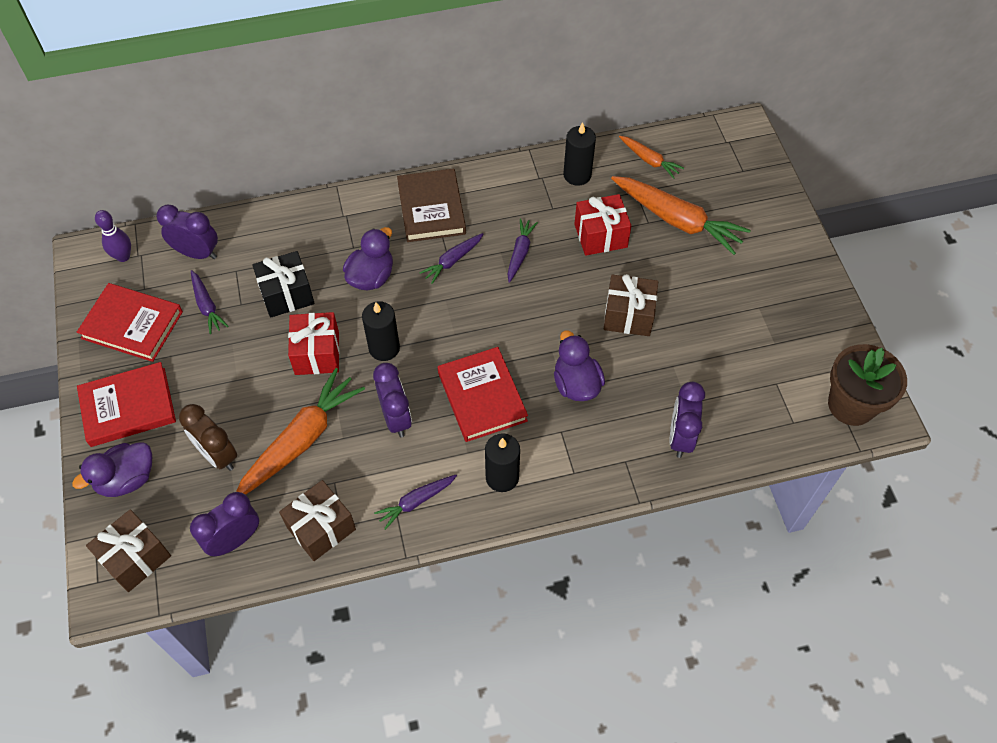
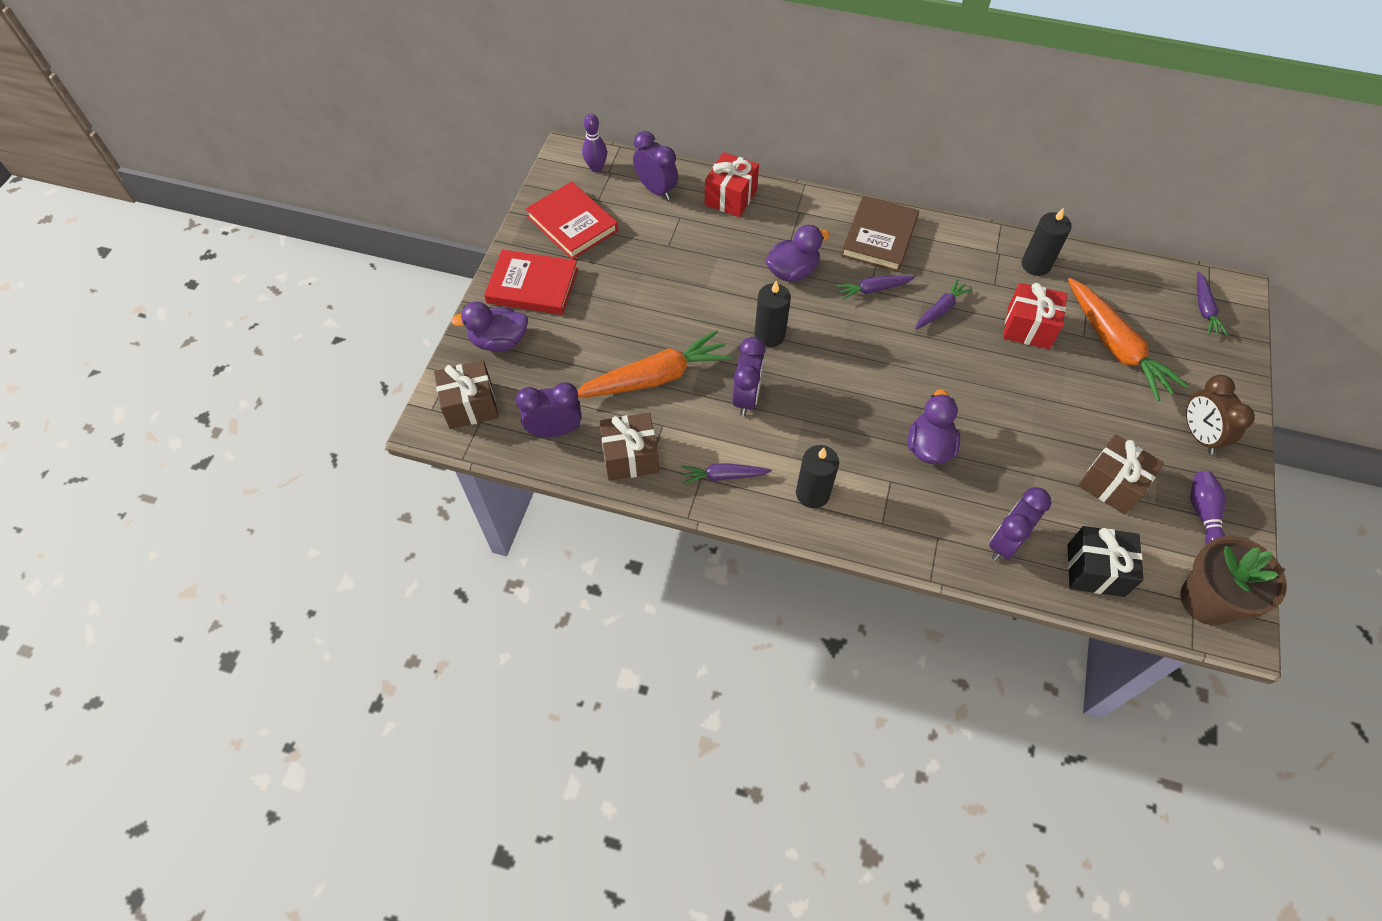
camera: 30 degrees right, 0 degrees up
brown clock [179,404,237,471] -> brown clock moved to [1186,375,1255,454]
purple carrot [191,270,228,334] -> purple carrot moved to [1197,272,1228,336]
black gift [252,251,315,318] -> black gift moved to [1067,526,1144,597]
red gift [288,312,340,375] -> red gift moved to [705,152,759,217]
red book [438,347,528,442] -> none
brown gift [604,274,658,336] -> brown gift moved to [1078,434,1164,515]
orange carrot [619,136,684,179] -> none
none -> purple bowling pin [1190,471,1226,545]

